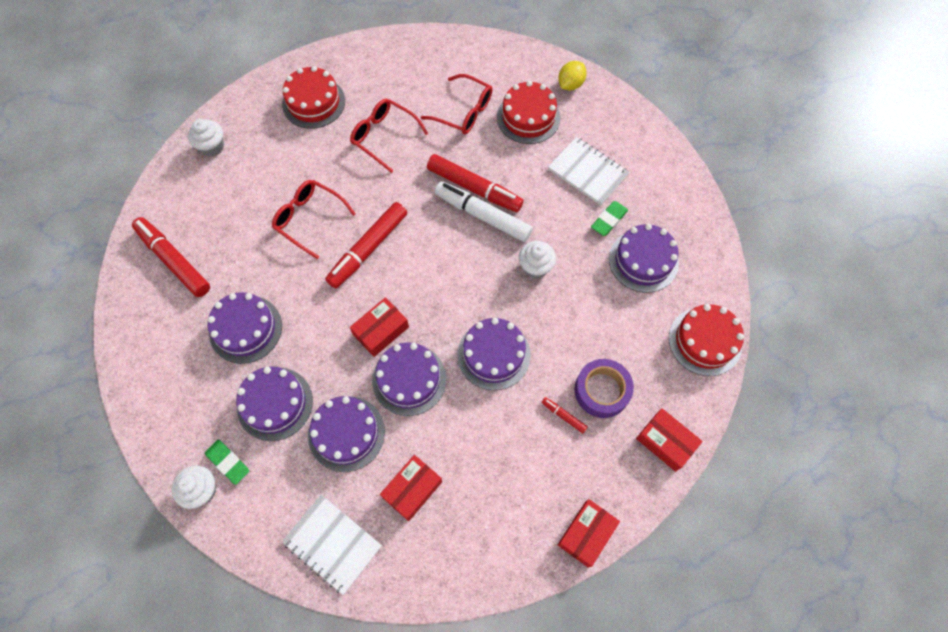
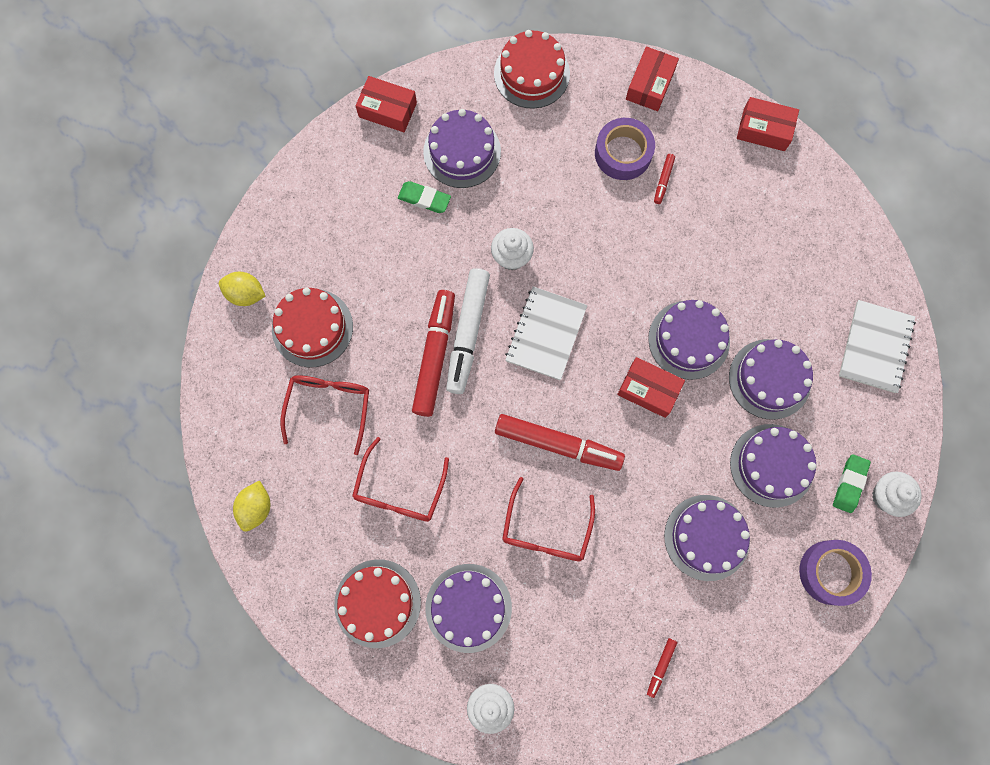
camera: 110 degrees left, 10 degrees up
red marker [132,217,210,297] -> red marker [647,638,677,698], size x0.44
red box [380,455,442,521] -> red box moved to [356,76,417,132]
purple cake [457,318,531,390] -> purple cake moved to [425,564,512,653]
white notebook [548,137,630,205] -> white notebook moved to [505,286,587,380]
none -> yellow lemon [233,481,270,532]
none -> purple tape [799,540,872,606]

